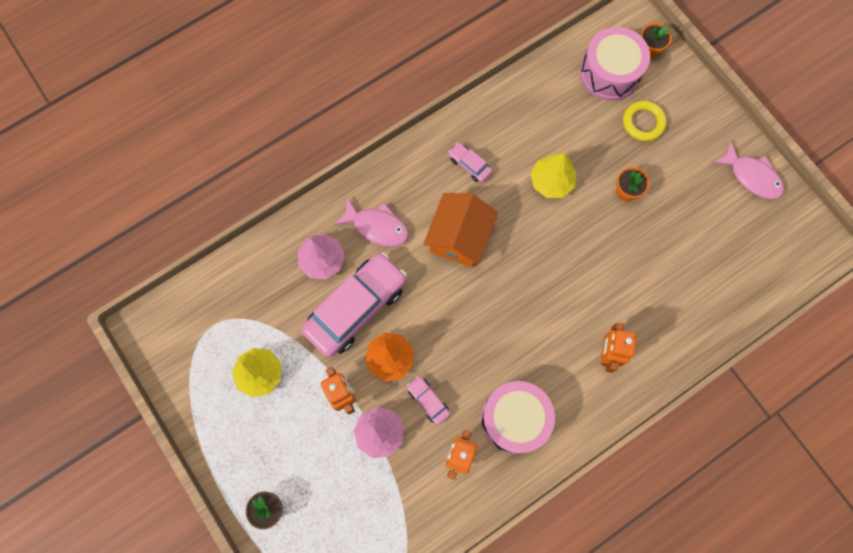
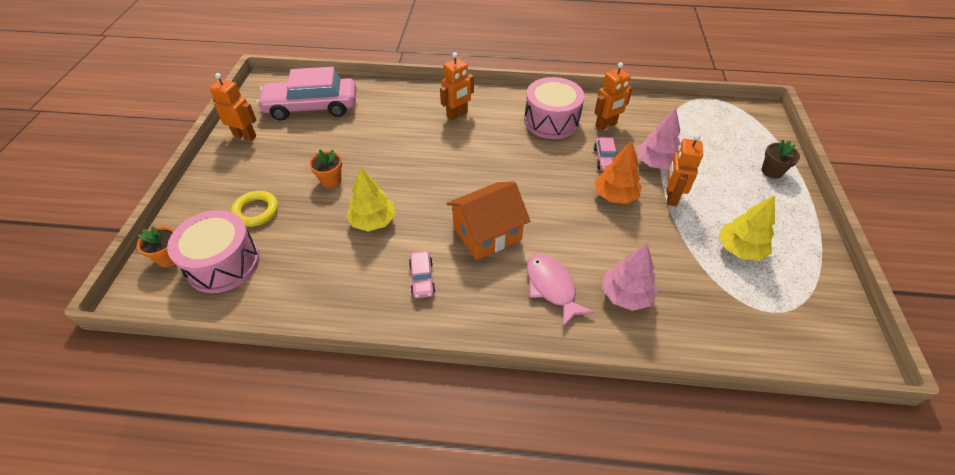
camera: 140 degrees left, 25 degrees down
pink car [301,252,407,357] -> pink car moved to [256,67,357,121]
pink fish [713,141,784,199] -> orange robot [210,73,256,141]

